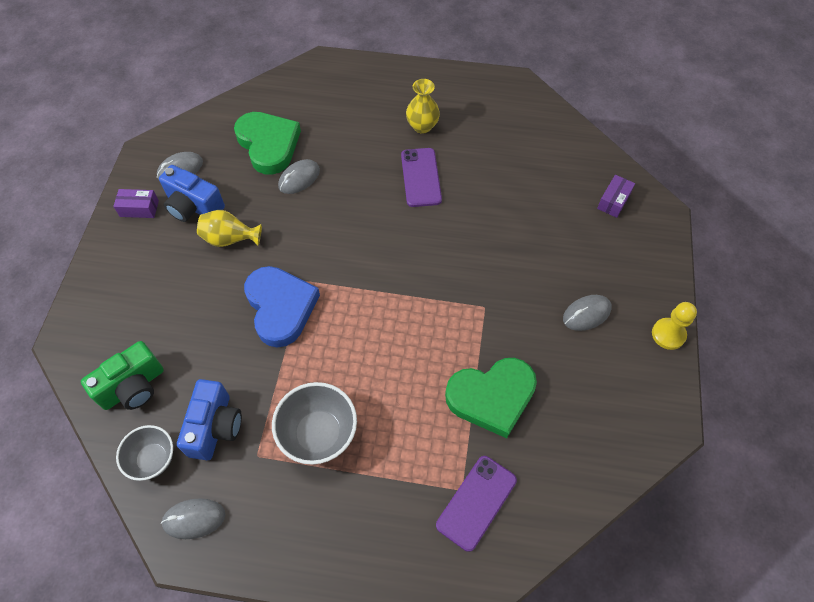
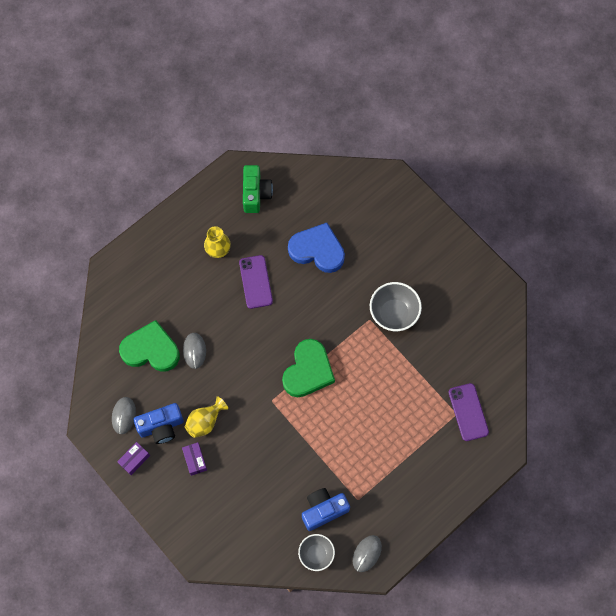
camera: 50 degrees left, 10 degrees up
green camera [81,341,164,410] -> green camera moved to [243,165,273,213]
blue camera [177,379,242,460] -> blue camera turned 75 degrees counterclockwise [302,488,350,531]
blue heart [244,266,320,347] -> blue heart moved to [288,223,345,273]
grey bowl [272,382,357,465] -> grey bowl moved to [370,282,422,331]
purple phone [401,148,442,207] -> purple phone turned 45 degrees clockwise [239,255,273,309]
green heart [445,358,537,438] -> green heart moved to [282,339,335,397]
grey mouse [563,295,612,331] -> none
purple box [597,175,635,218] -> purple box moved to [182,442,207,476]
yellow pawn [652,302,697,350] -> none

